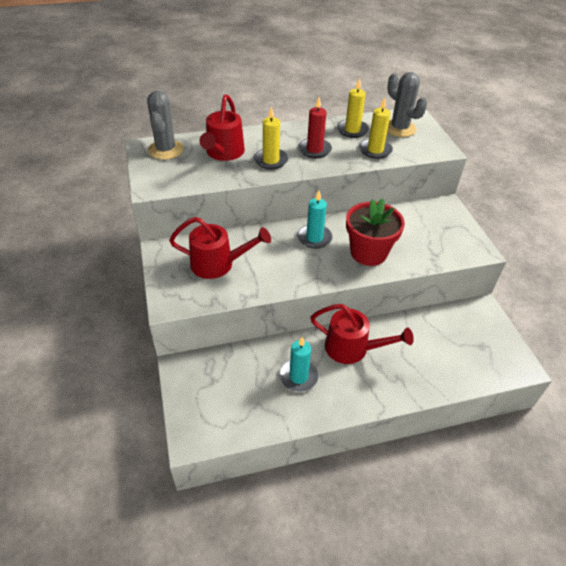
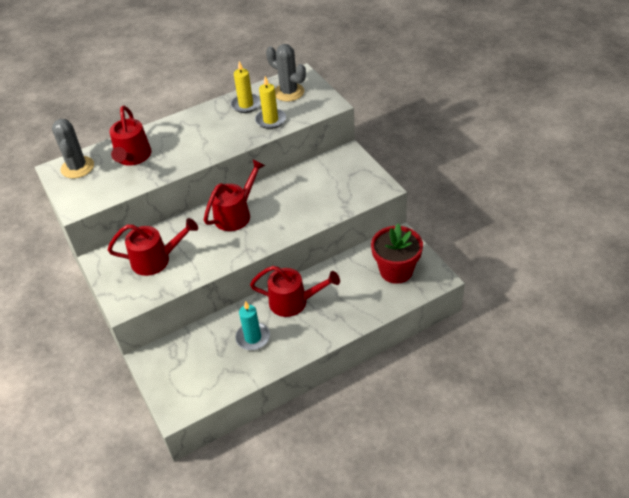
camera: 10 degrees left, 0 degrees up
yellow candle [254,106,288,169] -> none
turquoise candle [297,191,332,249] -> red watering can [204,160,266,231]
red candle [298,97,332,158] -> none
red flower pot [346,198,405,266] -> red flower pot moved to [371,224,423,284]

